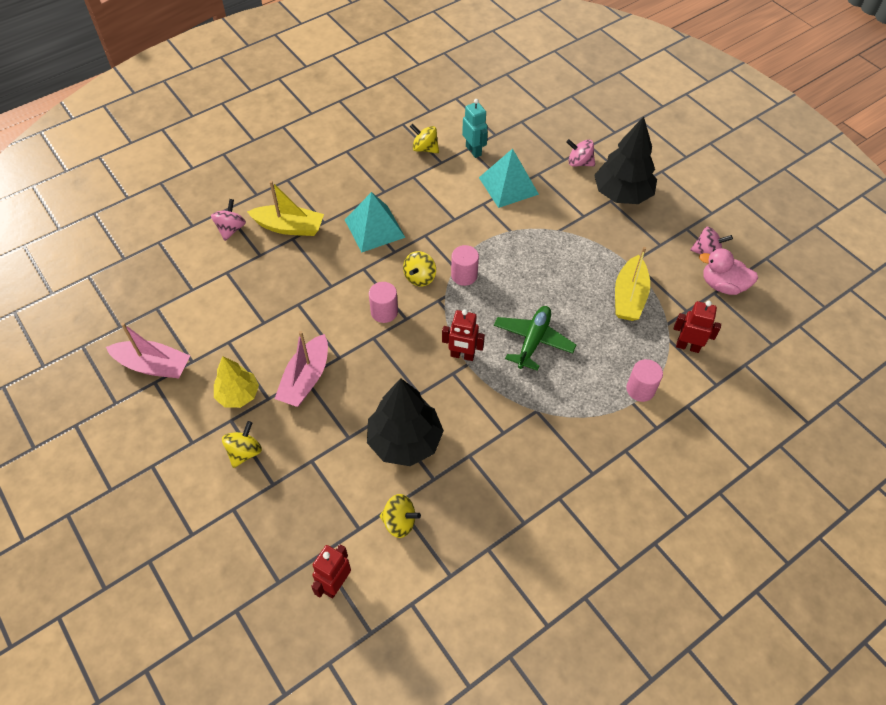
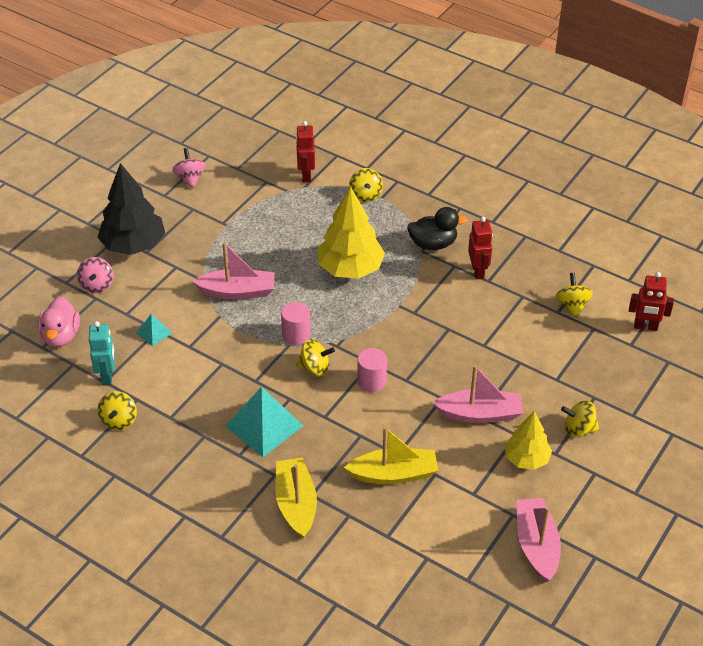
camera: 110 degrees left, 10 degrees down
pink spinning top [211,199,246,241] -> none
black tree [367,378,444,466] -> none
red robot [442,309,485,361] -> red robot moved to [468,217,493,279]
turquoise robot [462,99,488,158] -> turquoise robot turned 135 degrees clockwise [89,321,115,385]
turquoise pyramid [479,149,539,208] -> turquoise pyramid [137,314,172,347], size x0.50
green plane [494,306,576,371] -> yellow tree [317,186,385,279]
yellow boat [615,247,650,321] -> yellow boat moved to [344,427,438,484]
pink cylinder [626,359,663,402] -> yellow spinning top [349,168,383,202]
pink duck [699,248,758,295] -> pink duck moved to [38,296,80,347]
none -> pink boat [192,242,275,299]
none -> black duck [407,207,468,250]

